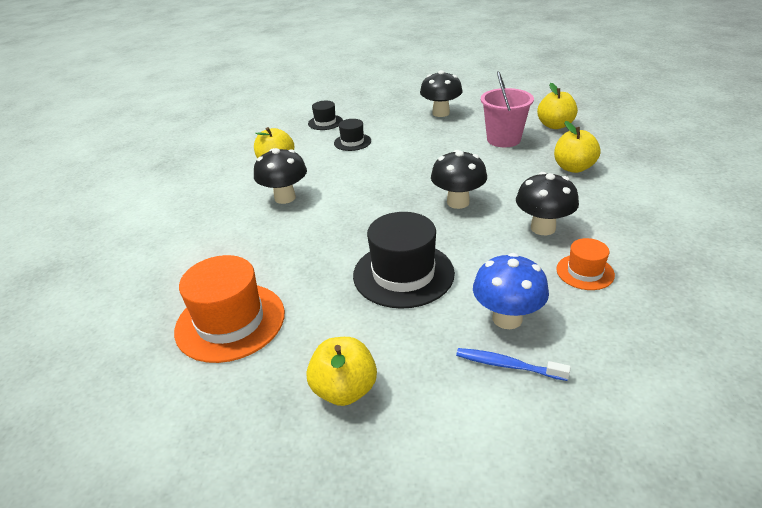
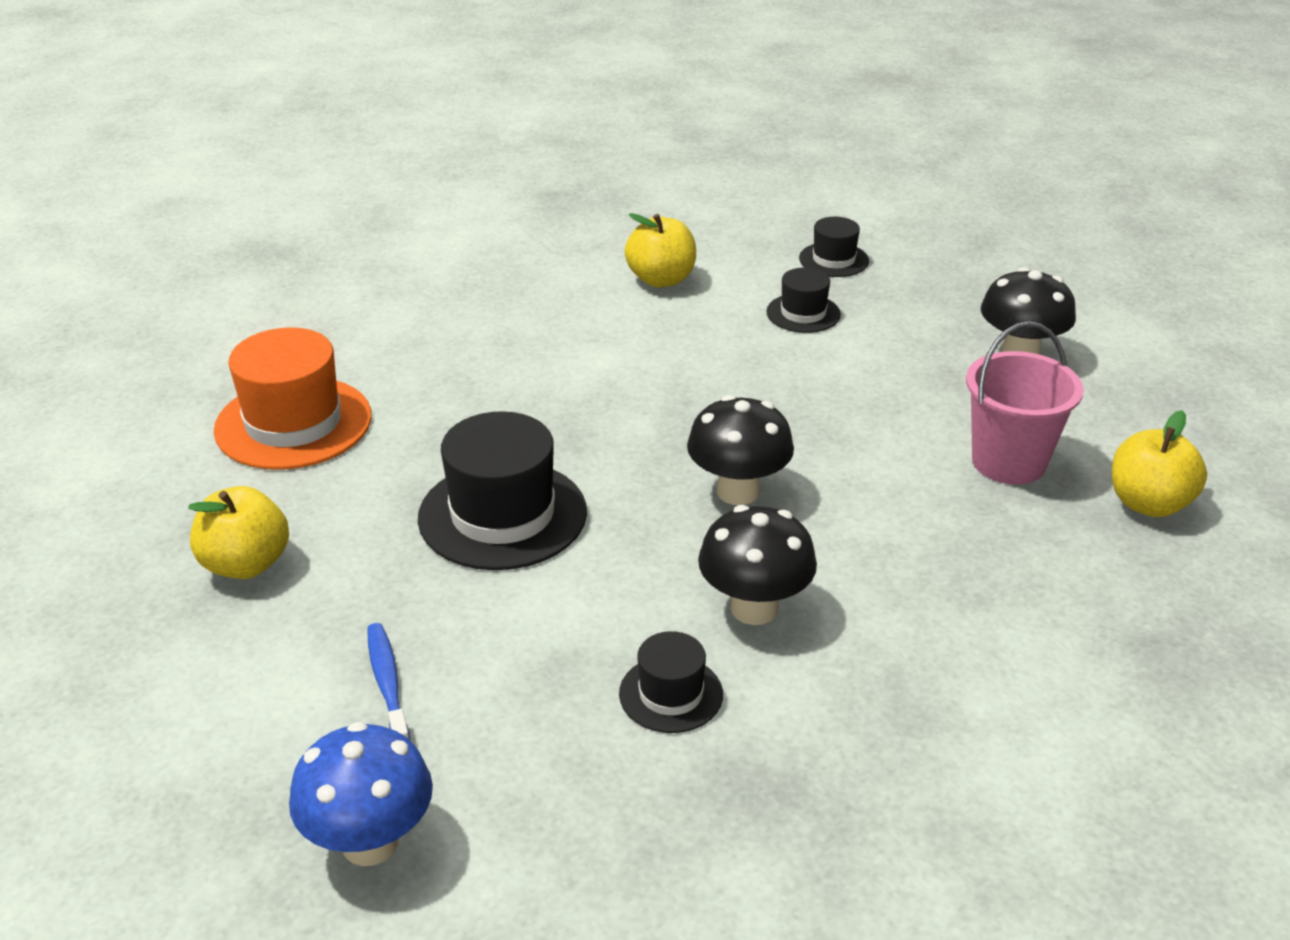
camera: 50 degrees right, 0 degrees up
black mushroom [254,148,307,204] -> none
blue mushroom [473,253,549,329] -> blue mushroom moved to [289,722,433,866]
yellow apple [554,121,601,173] -> none
orange hat [556,238,615,290] -> black hat [619,631,723,733]

